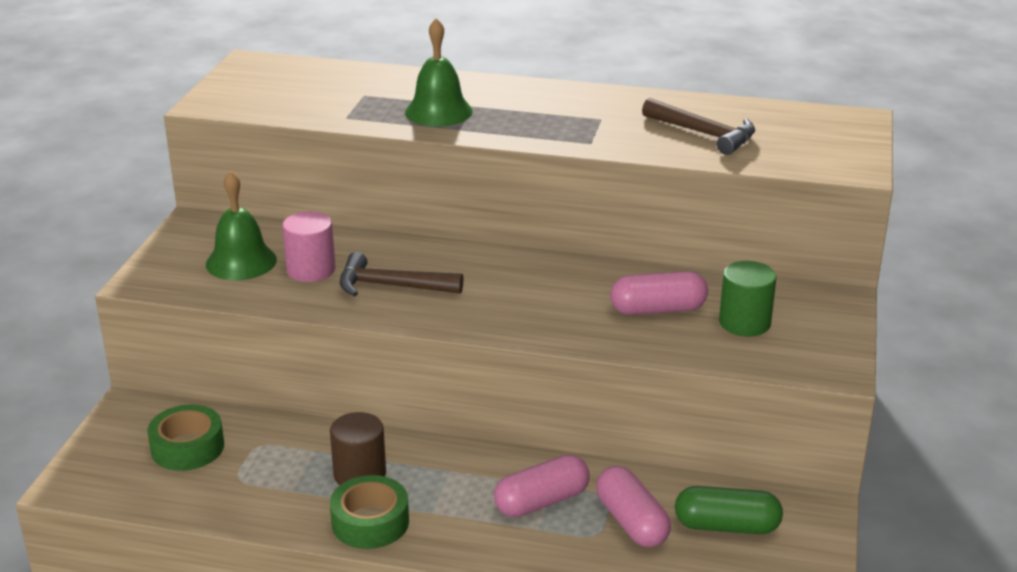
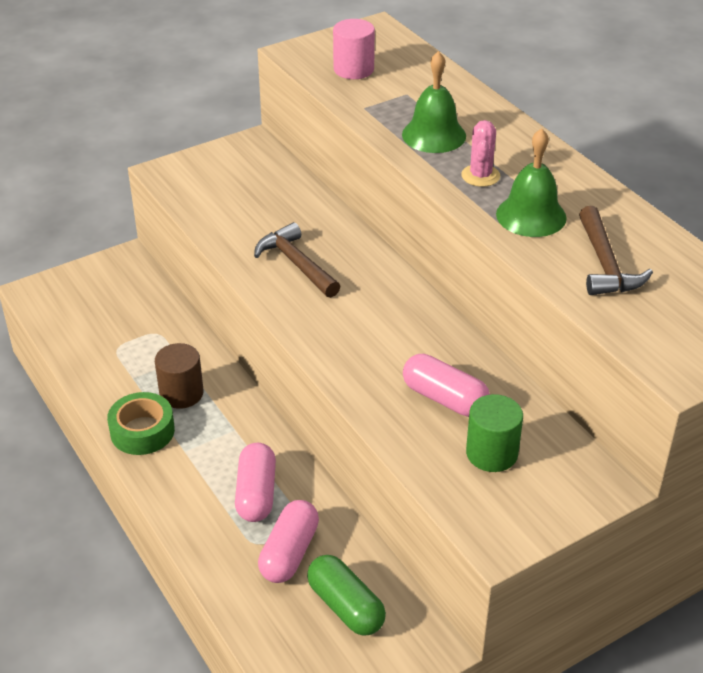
camera: 45 degrees right, 10 degrees up
green tape [147,405,224,471] -> none
green bell [206,171,277,280] -> green bell moved to [496,128,567,237]
pink cylinder [282,211,335,282] -> pink cylinder moved to [333,19,375,79]
pink capsule [494,454,590,517] -> pink capsule turned 75 degrees clockwise [235,442,276,522]
none -> pink cactus [461,120,500,187]

